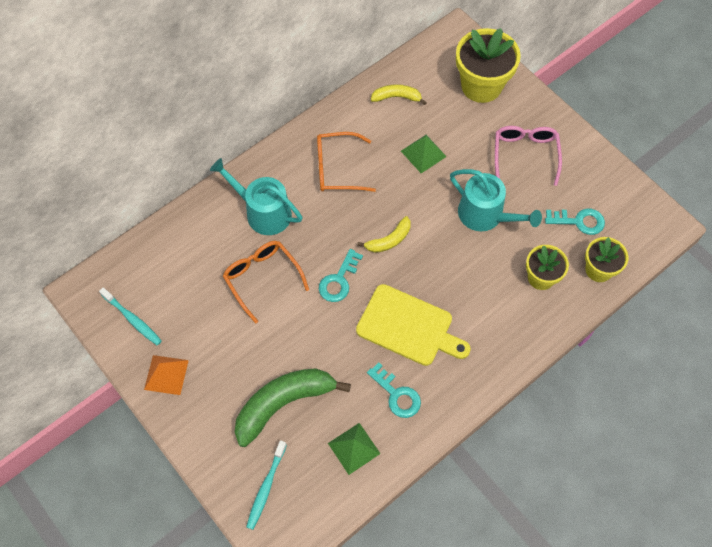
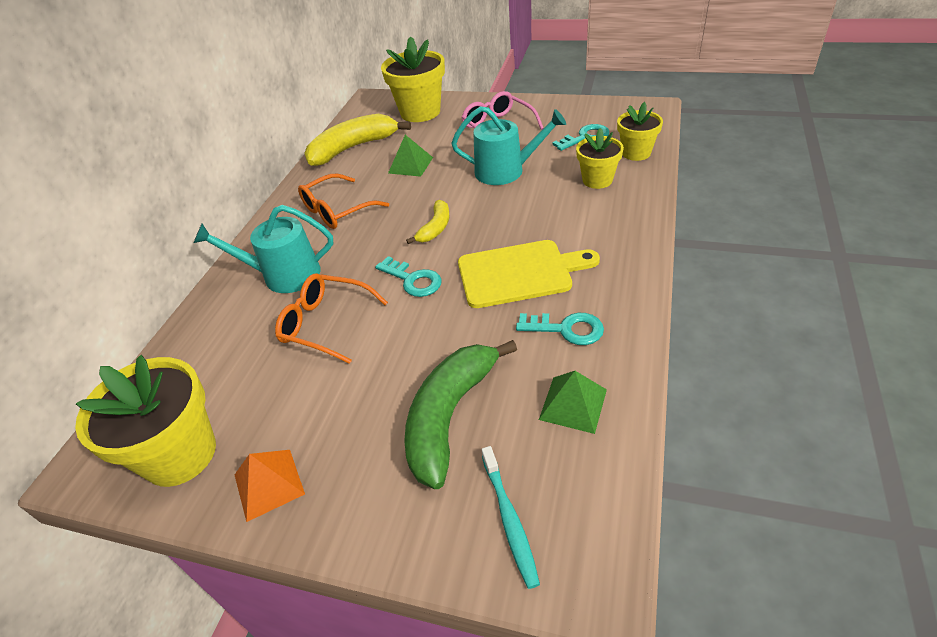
camera: 30 degrees left, 20 degrees down
turquoise toothbrush [99,288,162,346] -> yellow flower pot [75,355,216,487]
turquoise key [319,249,363,302] -> turquoise key turned 45 degrees counterclockwise [375,256,442,297]
yellow banana [371,84,427,105] -> yellow banana [304,114,411,166], size x1.91

